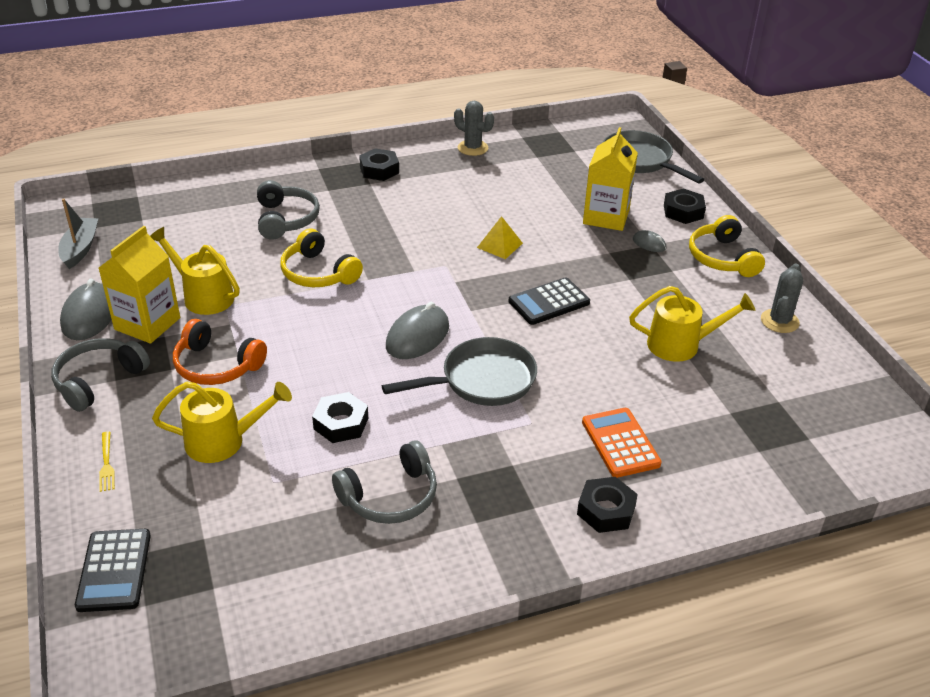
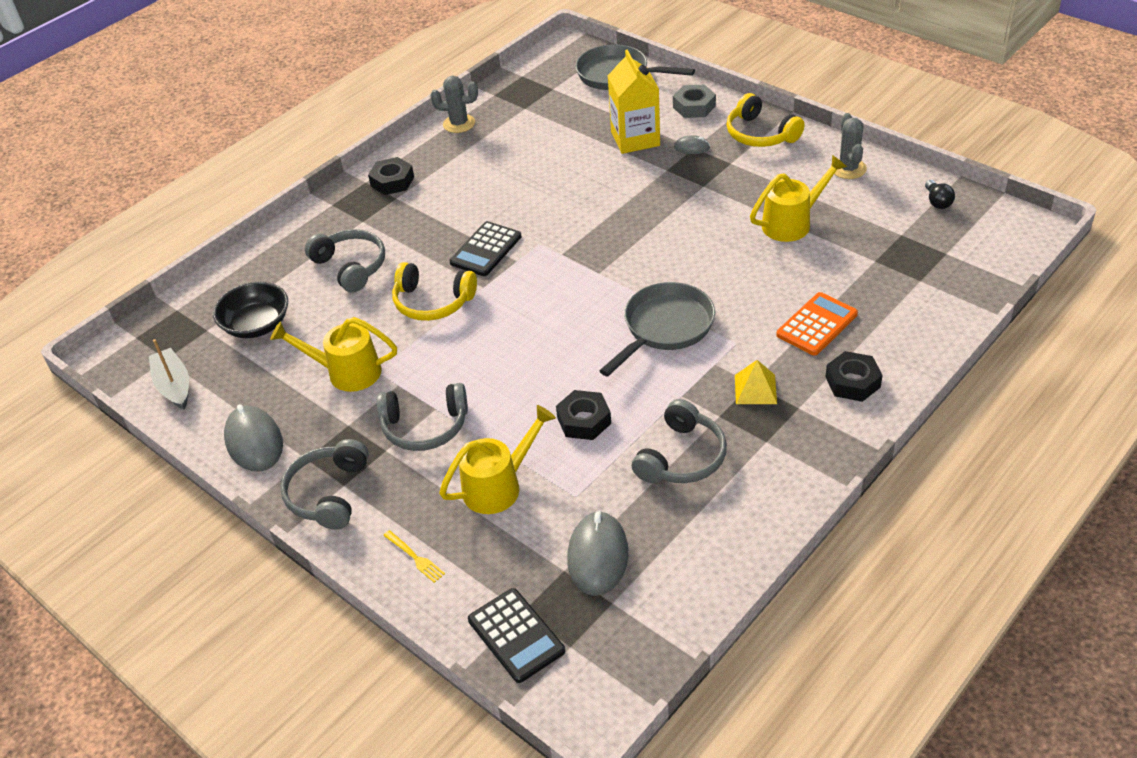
camera: 25 degrees left, 5 degrees up
yellow carton [99,226,180,344] -> none
orange headphones [173,319,267,385] -> grey headphones [377,383,468,451]
grey mouse [386,302,449,359] -> grey mouse moved to [567,511,628,596]
yellow pyramid [477,216,523,259] -> yellow pyramid moved to [735,360,777,404]
black calculator [509,277,590,325] -> black calculator moved to [450,221,521,276]
orange calculator [582,408,662,478] -> orange calculator turned 90 degrees clockwise [776,292,858,356]
black nut [664,188,706,224] -> grey nut [673,85,716,118]
none -> black bowl [213,282,288,338]
none -> black light bulb [925,180,955,209]

